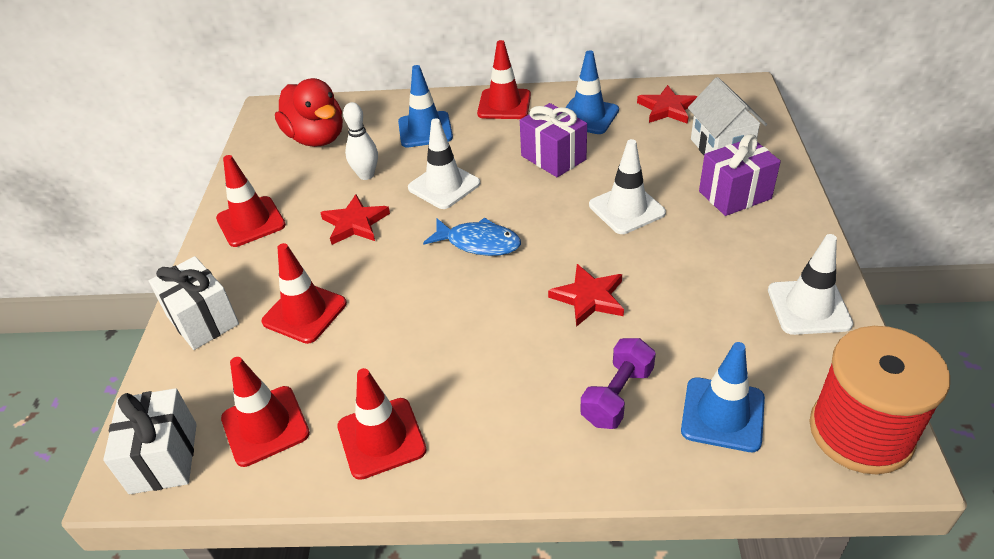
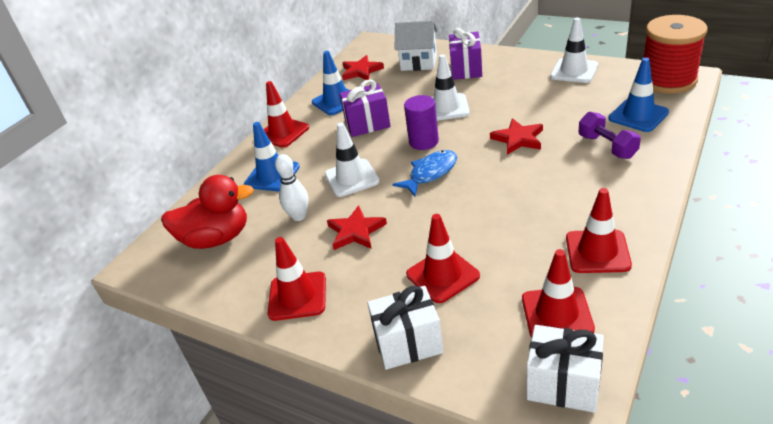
camera: 60 degrees left, 5 degrees down
none -> purple cylinder [404,95,439,150]

